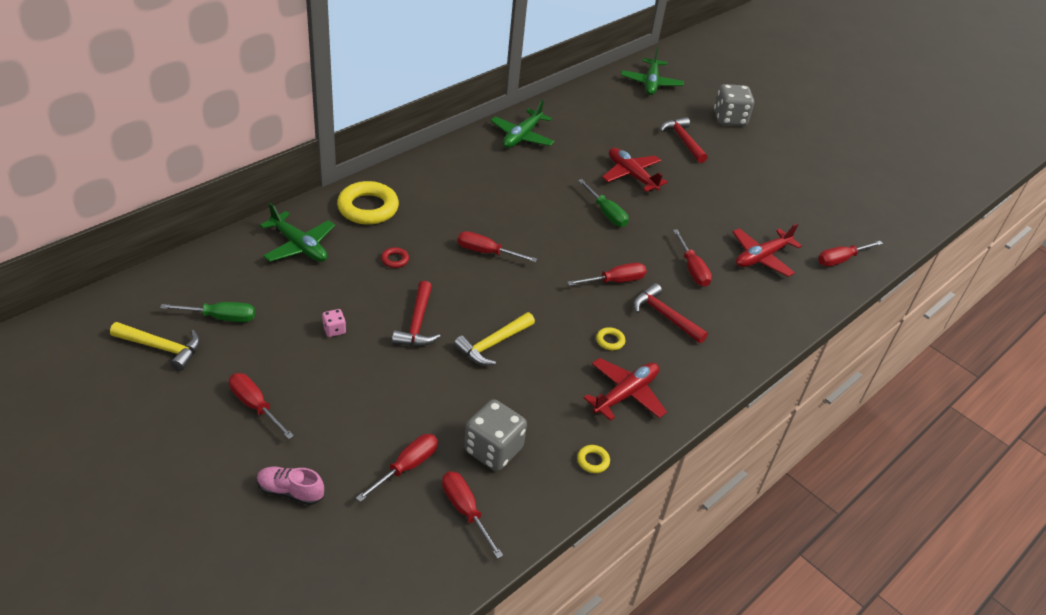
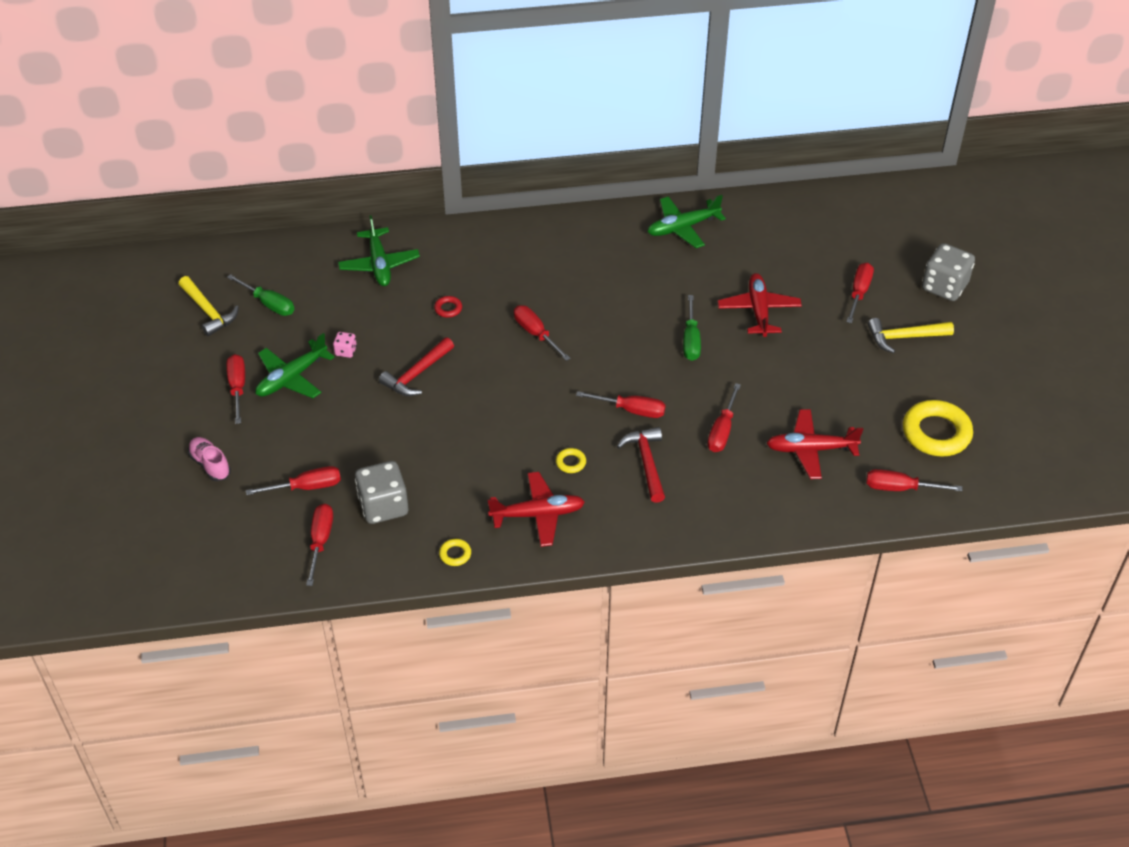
camera: 40 degrees right, 5 degrees up
yellow ring [337,181,399,225] -> yellow ring moved to [903,400,973,457]
yellow hammer [454,312,535,365] -> yellow hammer moved to [868,318,954,353]
green plane [621,47,684,95] -> green plane moved to [255,333,334,398]
red hammer [660,117,708,163] -> red screwdriver [846,263,874,323]

